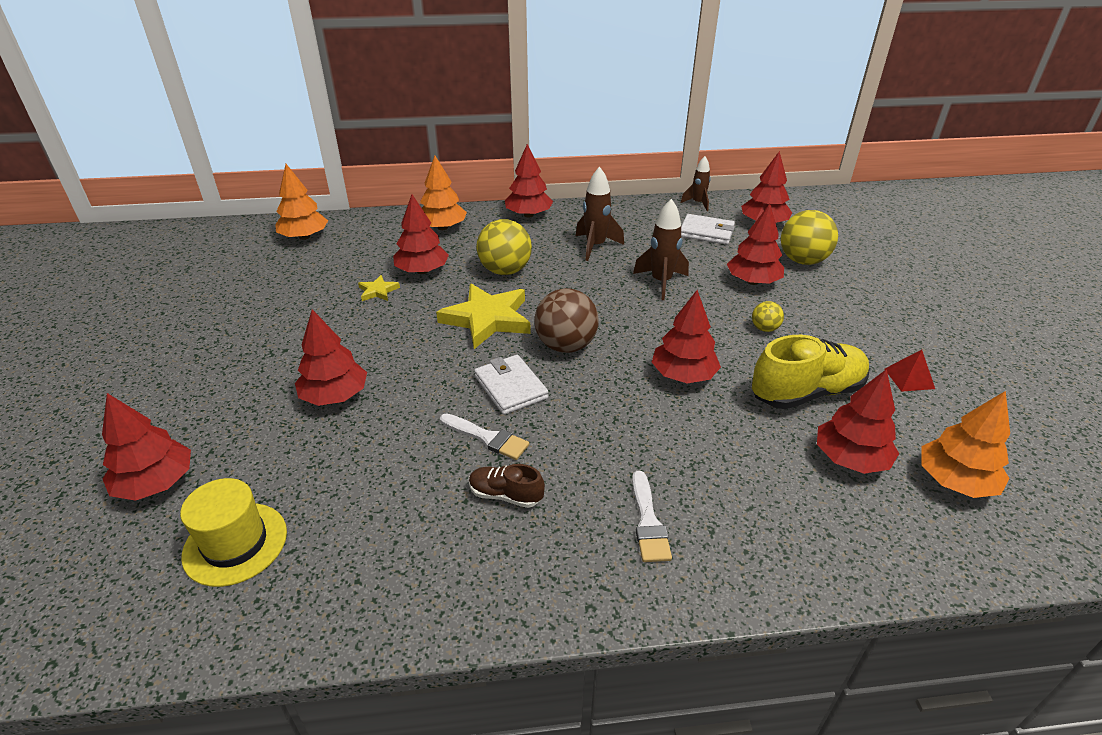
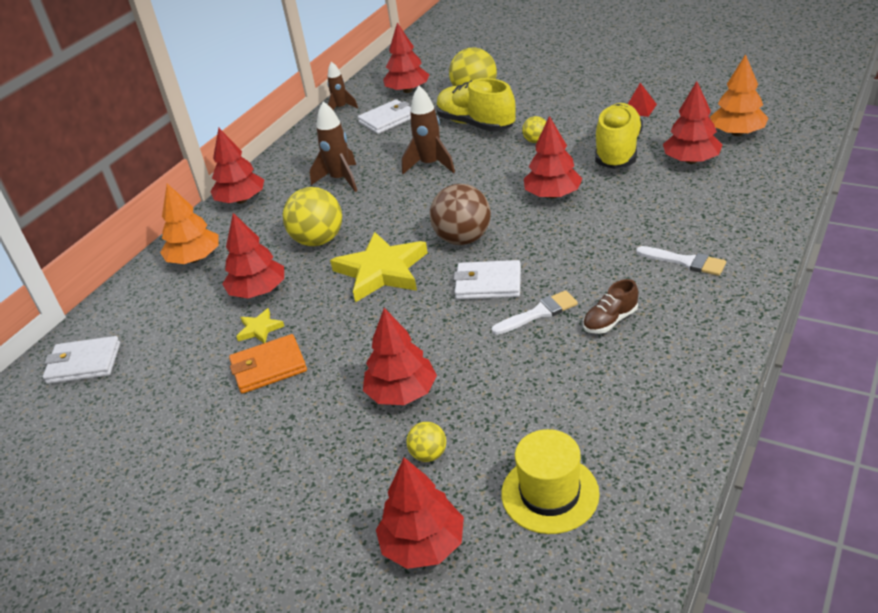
camera: 50 degrees left, 0 degrees up
orange tree [275,164,328,240] -> white wallet [43,336,120,384]
red tree [727,204,784,285] -> yellow shoe [436,78,516,132]
none -> orange wallet [229,334,307,394]
none -> yellow ball [406,422,446,462]

